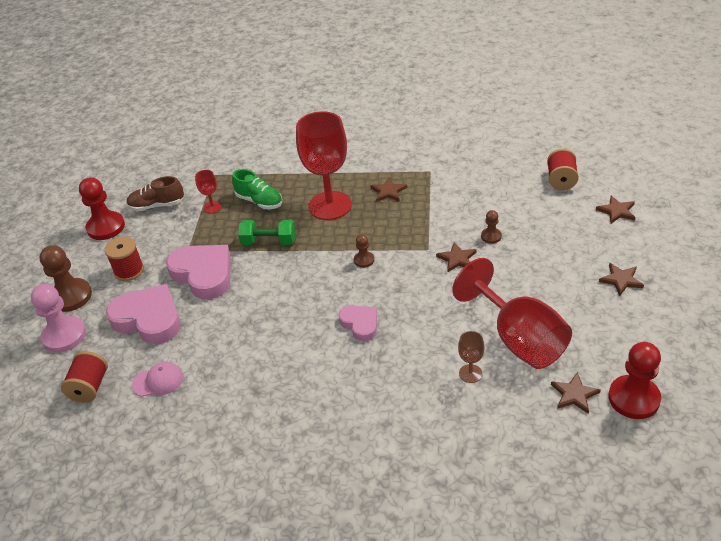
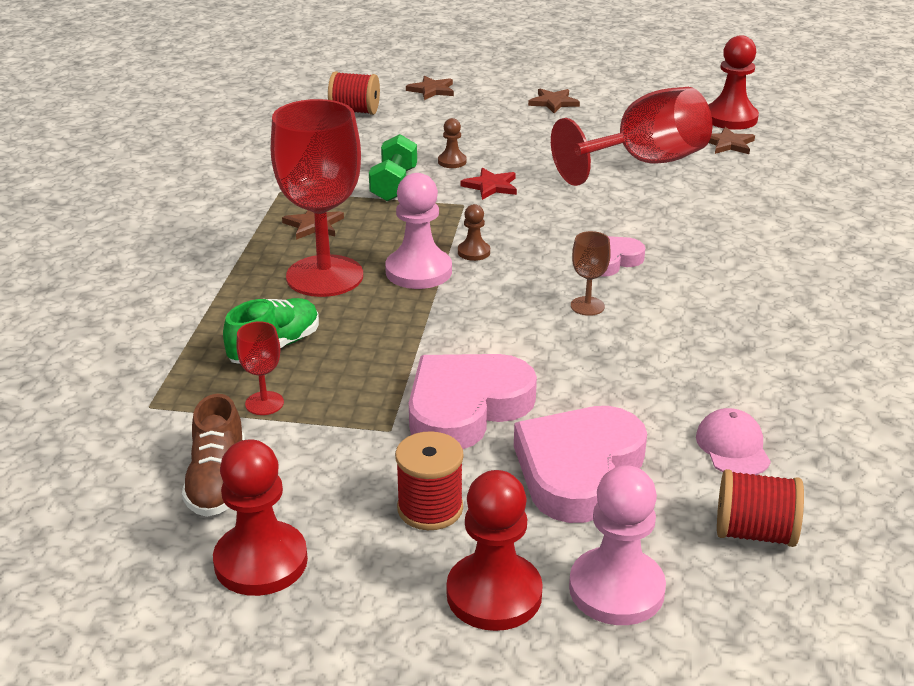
camera: 90 degrees left, 10 degrees down
brown pawn [40,245,92,312] -> red pawn [447,470,543,631]
green dumbbell [238,219,295,245] -> green dumbbell moved to [369,134,417,202]
brown star [436,242,477,273] -> red star [461,168,517,200]
brown goblet [458,331,484,383] -> brown goblet moved to [571,231,611,316]
none -> pink pawn [385,173,452,289]

